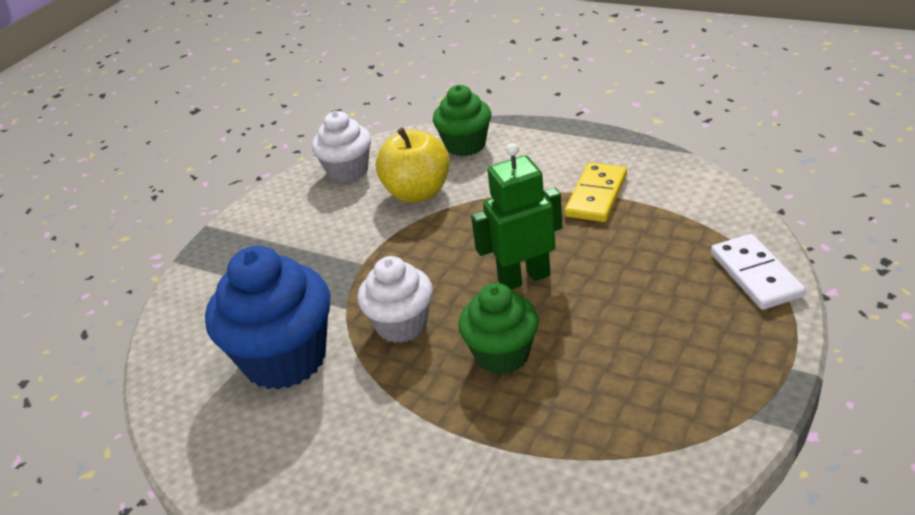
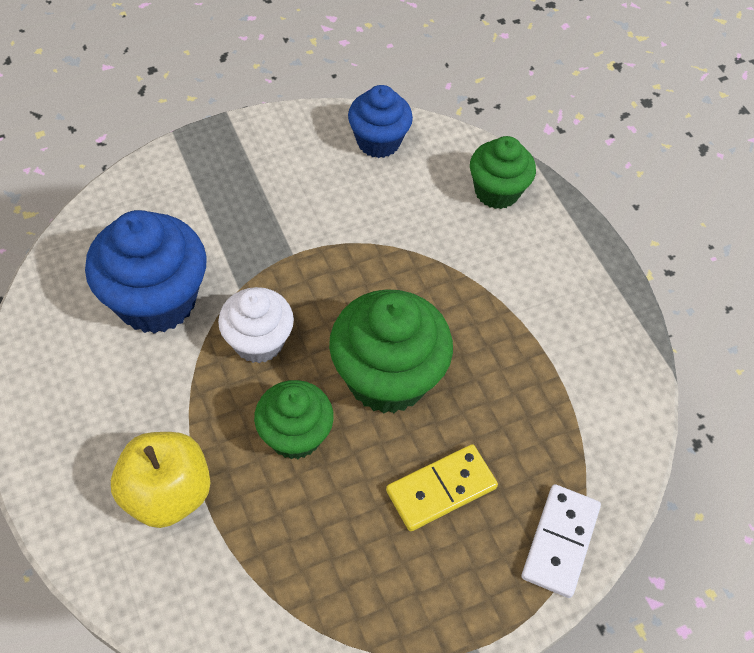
camera: 30 degrees right, 20 degrees up
white cupcake [312,111,371,183] -> blue cupcake [348,85,413,158]
yellow apple [376,128,450,203] -> yellow apple moved to [111,432,210,528]
green robot [471,143,563,290] -> green cupcake [329,289,453,414]
yellow domino [565,163,627,222] -> yellow domino moved to [386,444,498,531]

